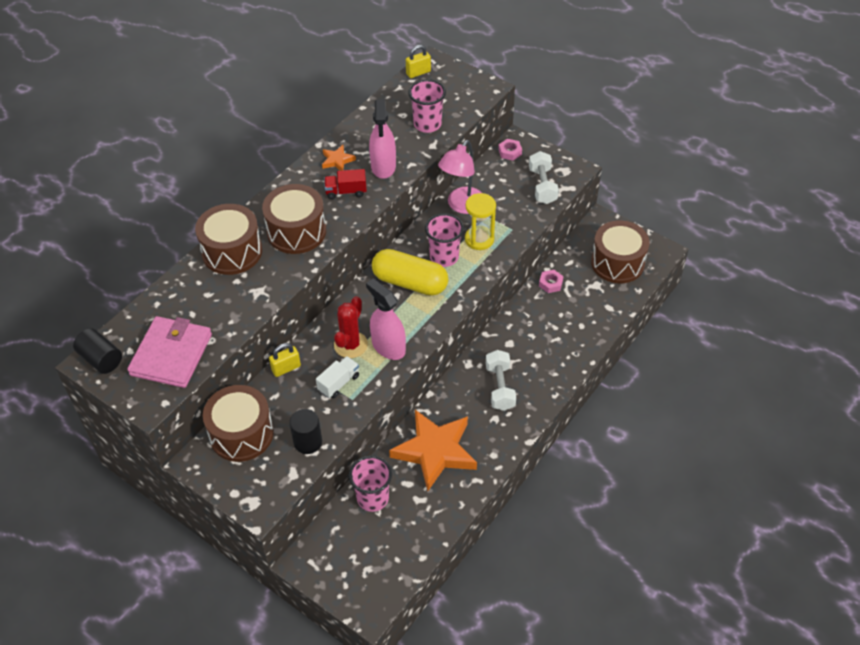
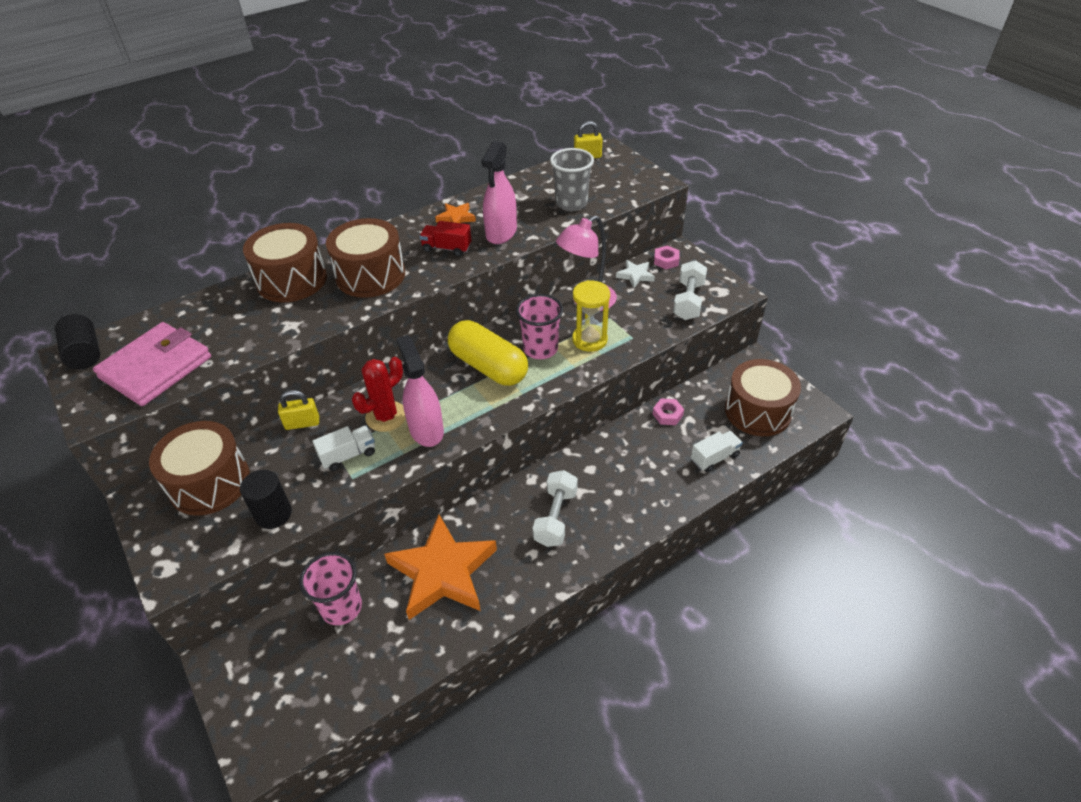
camera: 20 degrees right, 5 degrees down
pink cup [408,79,446,133] -> grey cup [550,148,594,211]
none -> white star [616,260,655,288]
none -> white truck [691,431,743,472]

